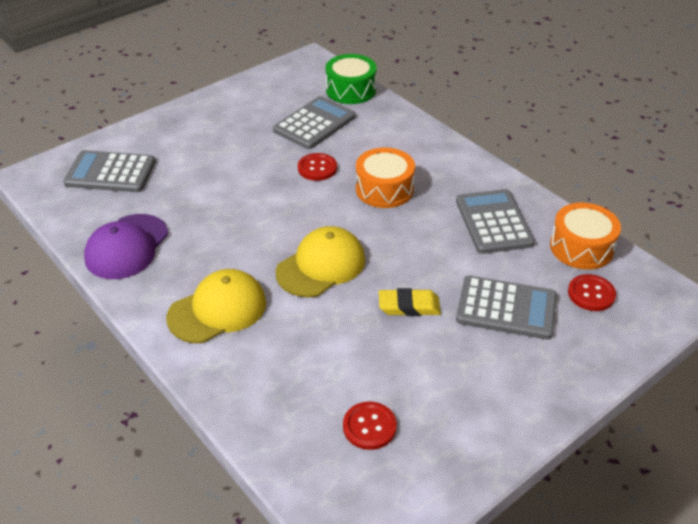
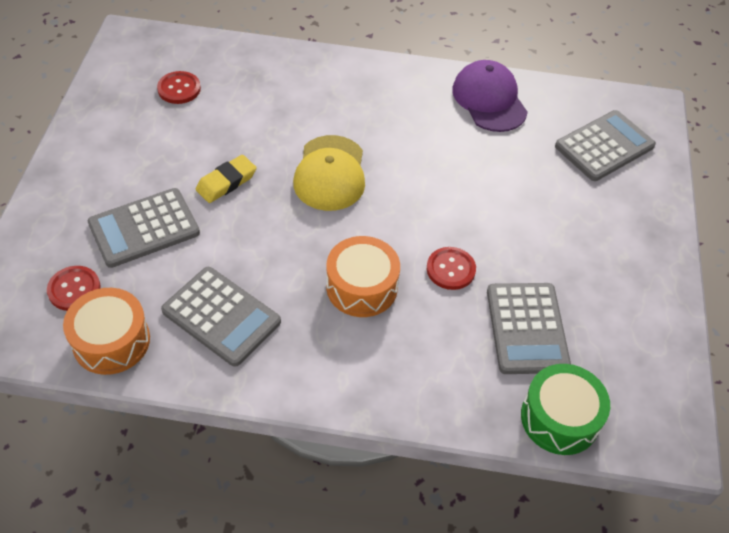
camera: 135 degrees right, 10 degrees up
yellow cap [166,269,266,343] -> none

